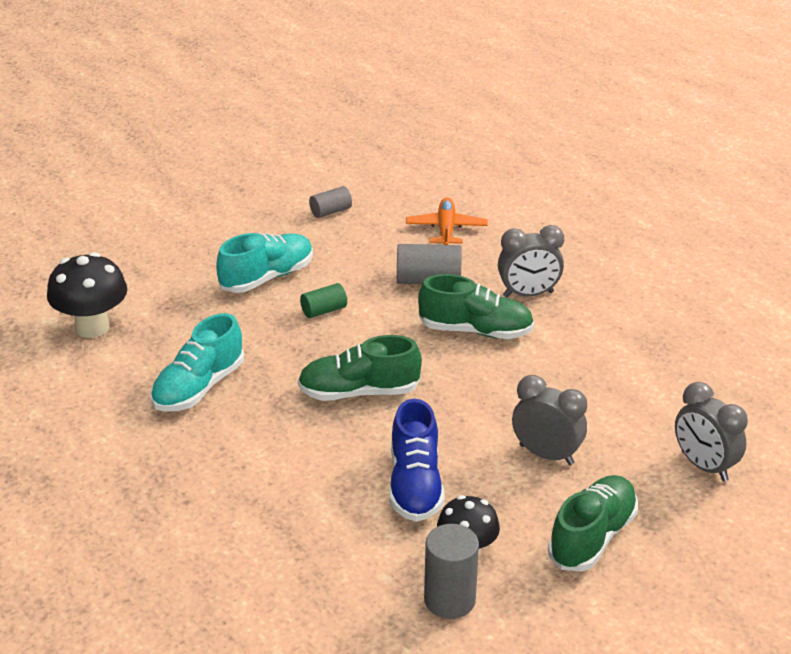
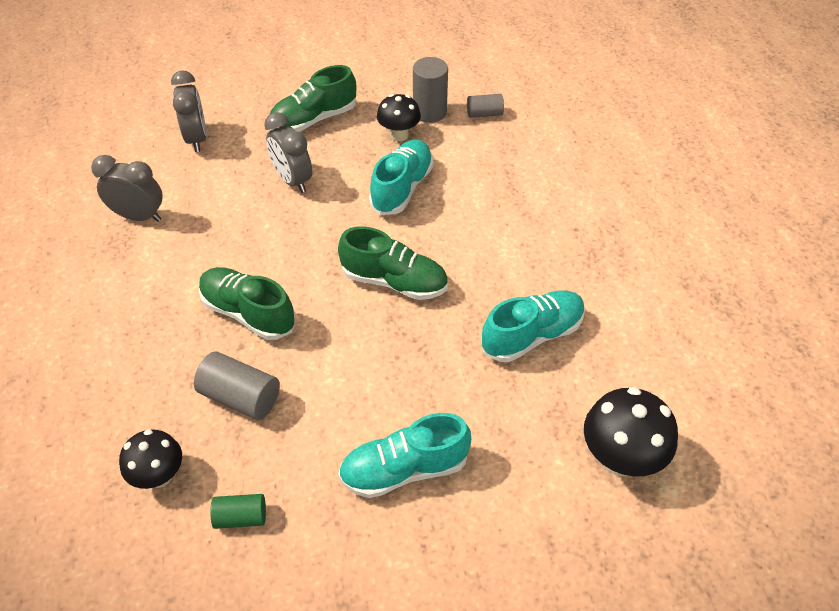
camera: 155 degrees left, 15 degrees up
green cylinder [300,283,347,318] -> green cylinder moved to [210,494,266,529]
grey cylinder [309,186,352,218] -> grey cylinder moved to [467,94,504,118]
blue shoe [389,399,444,522] -> turquoise shoe [369,140,433,215]
orange plane [406,198,487,245] -> black mushroom [119,429,182,489]
grey clock [498,225,564,297] -> grey clock moved to [91,155,163,222]

